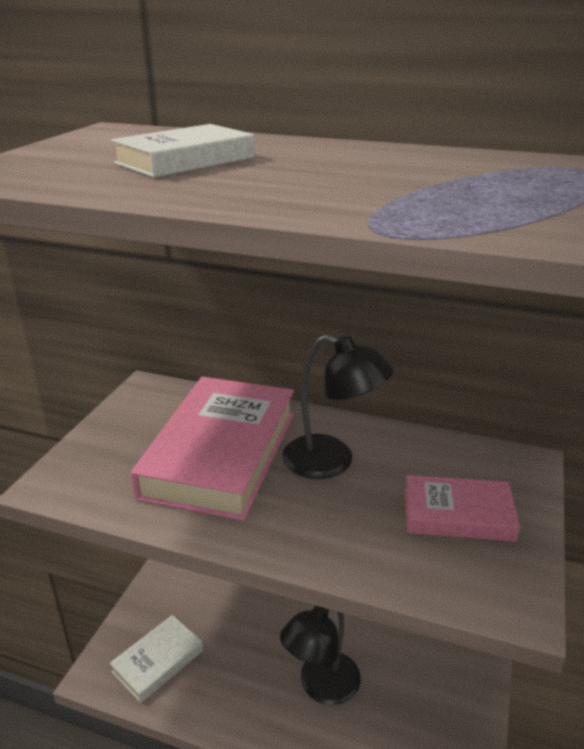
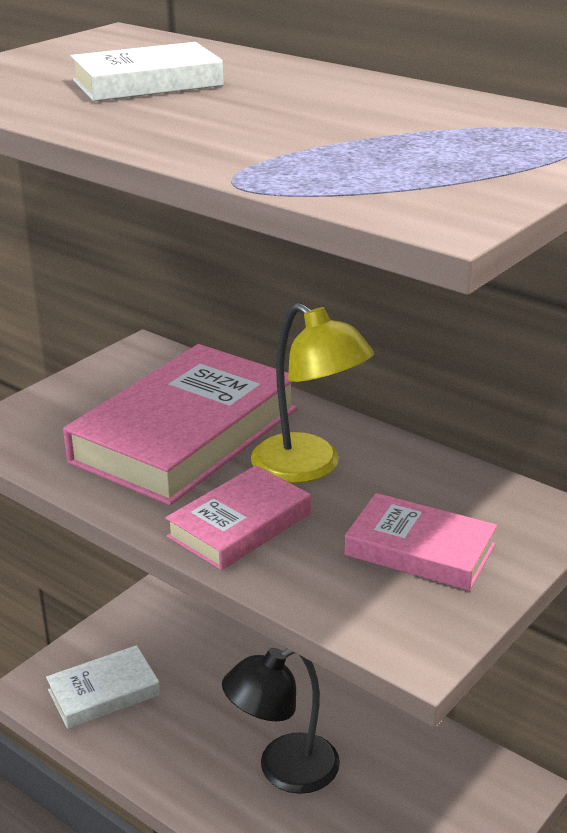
camera: 20 degrees right, 0 degrees up
black lamp [282,335,394,479] -> yellow lamp [251,303,374,483]
none -> pink book [165,465,311,570]

